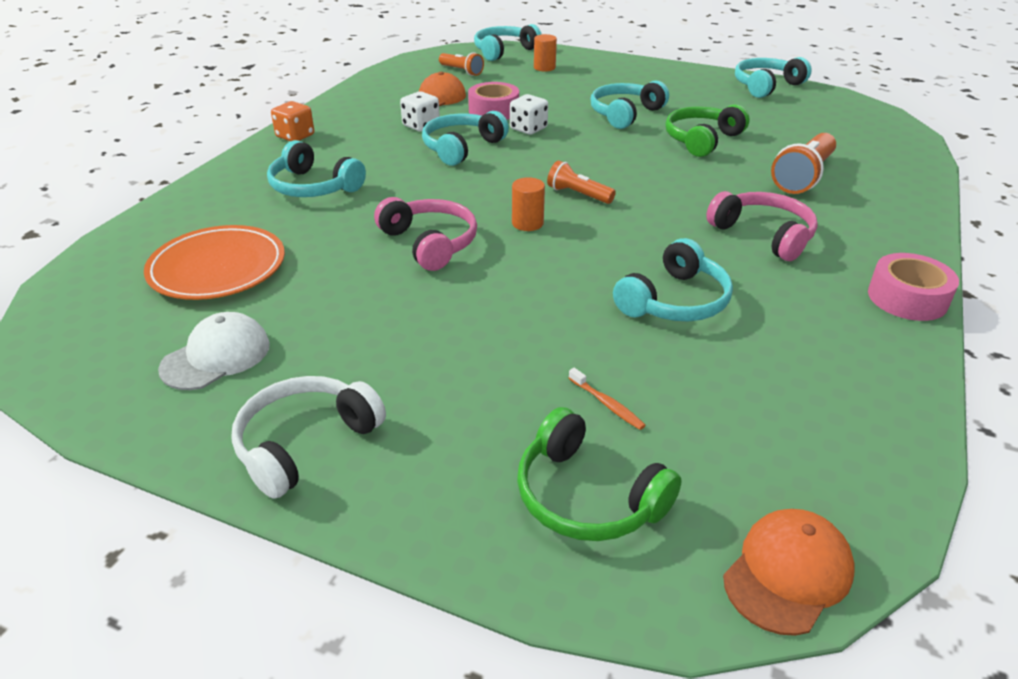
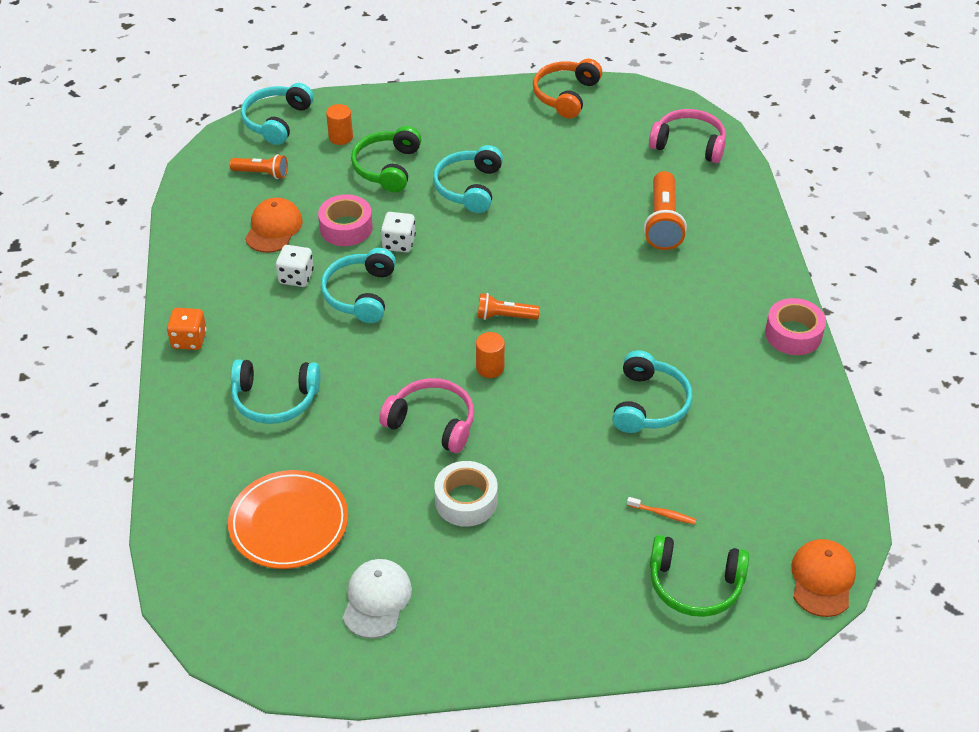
camera: 30 degrees left, 10 degrees up
white headphones [231,376,386,499] -> none
green headphones [665,104,750,157] -> green headphones moved to [351,126,422,192]
pink headphones [706,191,818,261] -> pink headphones moved to [649,109,726,163]
turquoise headphones [735,57,812,98] -> orange headphones [533,59,602,118]
none -> white tape [434,461,498,527]

